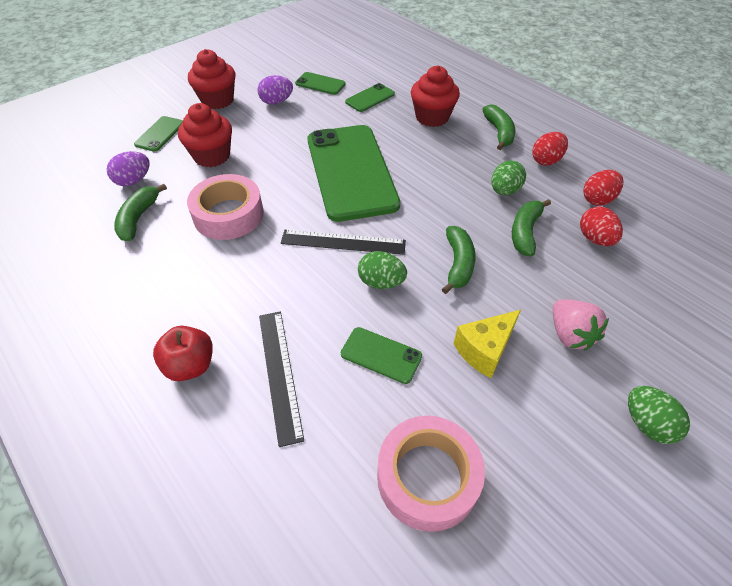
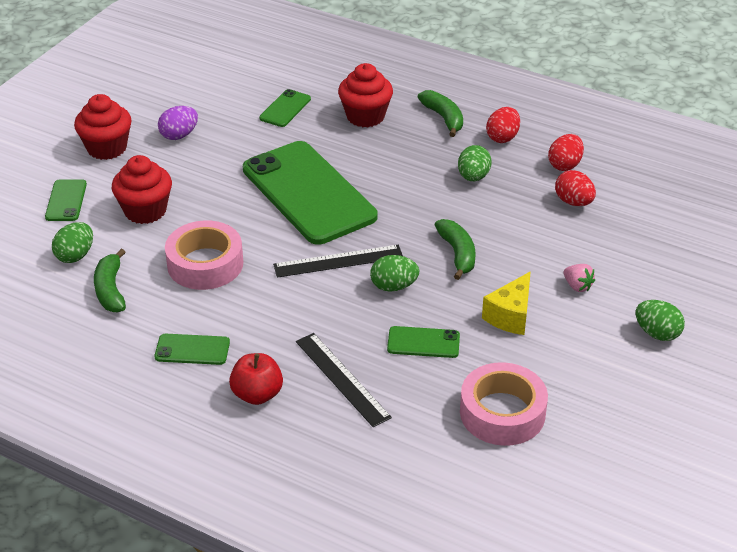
camera: 20 degrees left, 10 degrees down
purple egg [107,151,150,186] -> green egg [52,222,93,263]
green phone [295,72,346,95] -> green phone moved to [154,334,230,365]
green banana [512,199,551,256] -> none
pink strawberry [553,299,609,350] -> pink strawberry [563,264,595,292], size x0.65

